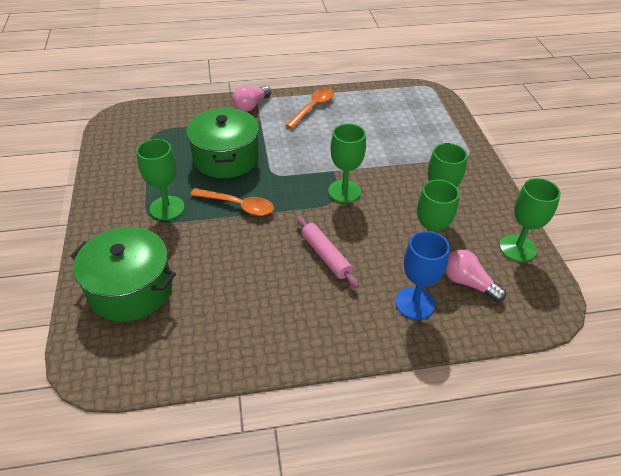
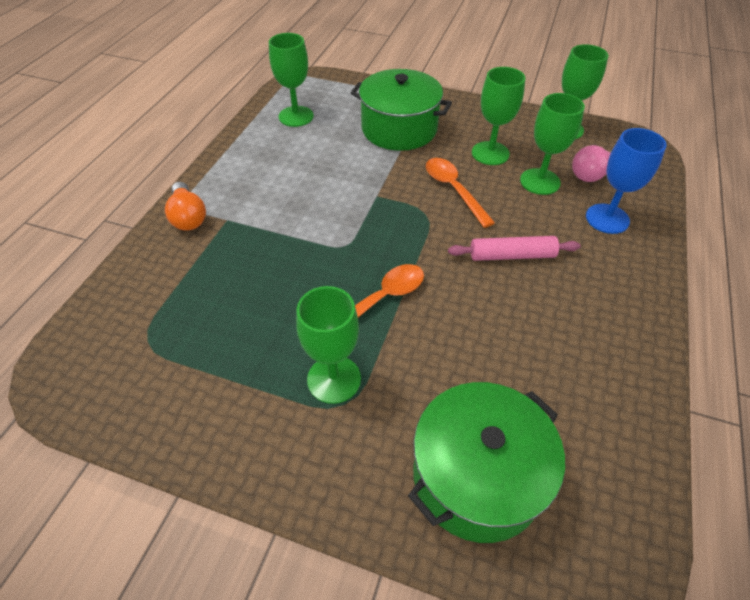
camera: 60 degrees left, 5 degrees up
green pot [186,108,259,178] -> green pot moved to [351,69,452,151]
pink light bulb [232,86,271,112] -> orange light bulb [165,182,206,231]
orange spoon [285,88,334,129] -> orange spoon moved to [426,158,495,228]
green goblet [328,124,366,203] -> green goblet moved to [269,33,314,127]

